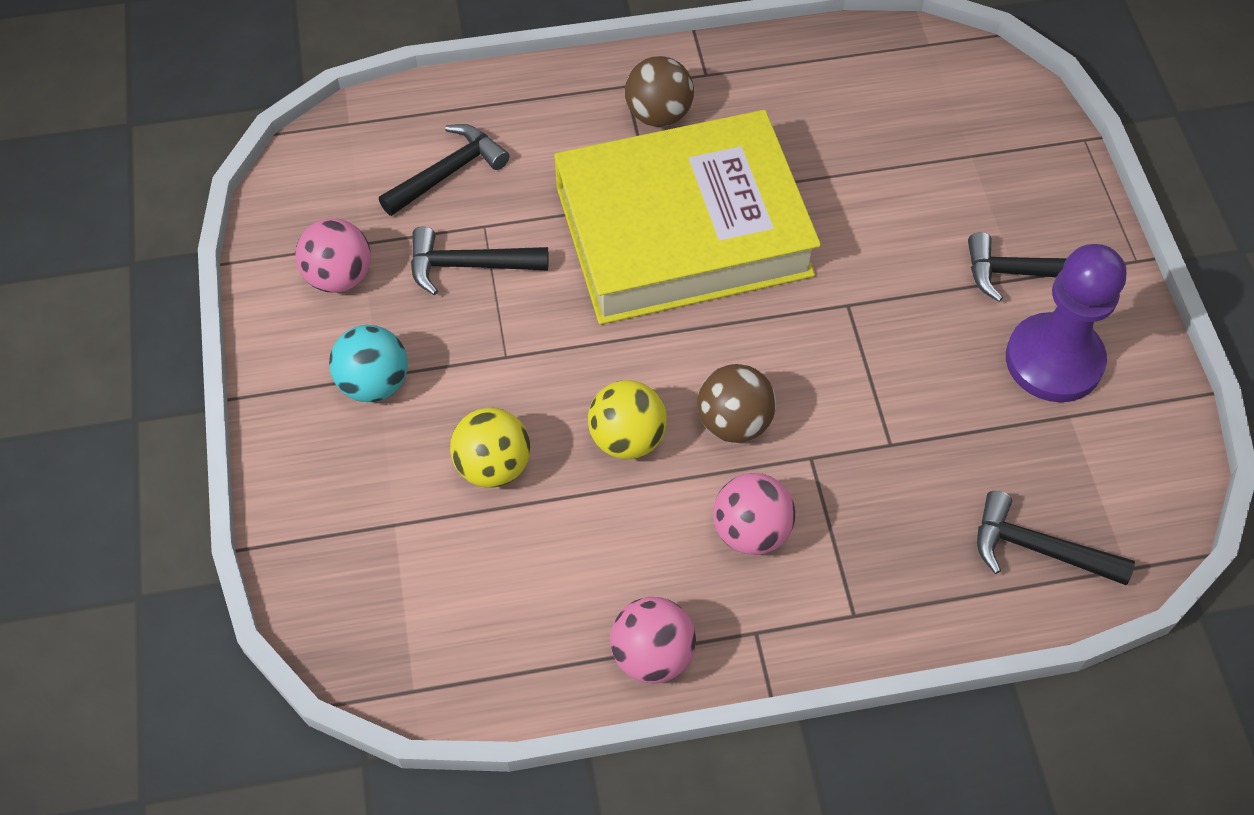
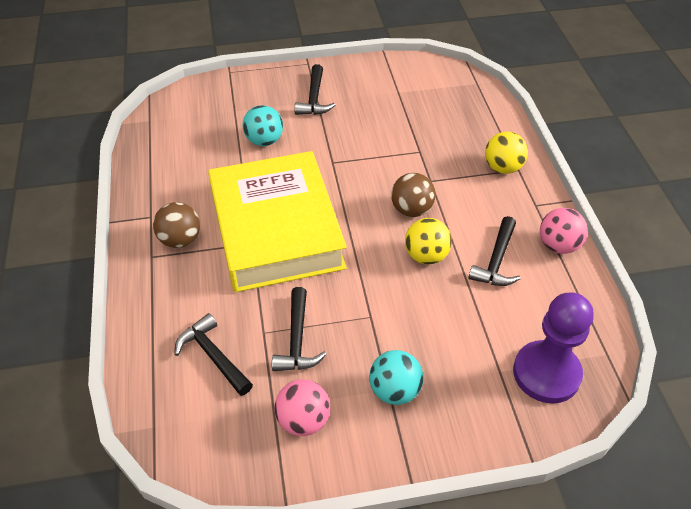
camera: 90 degrees left, 10 degrees down
yellow ball [450,408,531,488] -> yellow ball moved to [485,132,528,174]
pink ball [713,473,795,555] -> none
black hammer [977,491,1135,585] -> black hammer moved to [468,216,521,286]
purple pawn [1006,244,1126,402] -> purple pawn moved to [513,292,594,404]
none -> turquoise ball [242,105,283,146]

